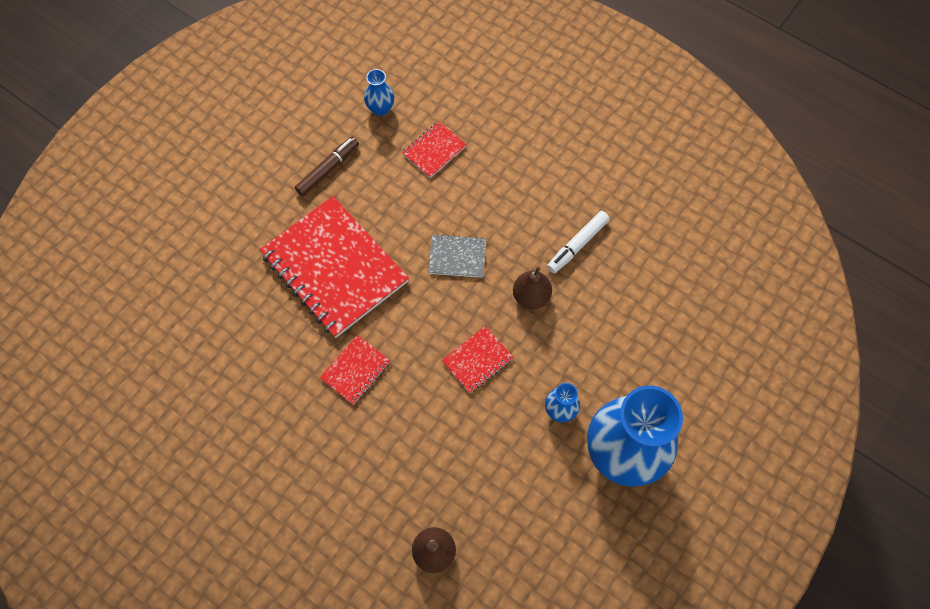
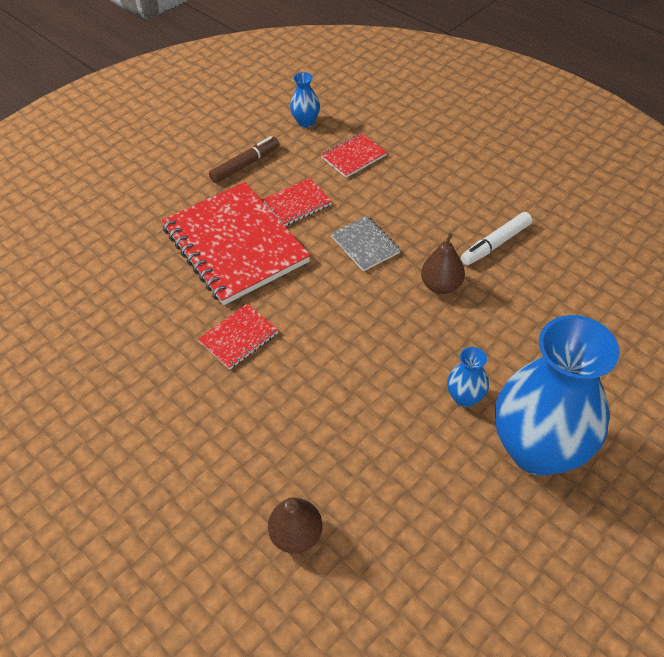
camera: 10 degrees right, 15 degrees down
grey notebook [428,234,486,278] -> grey notebook turned 45 degrees clockwise [331,216,400,272]
red notebook [441,326,514,393] -> red notebook moved to [263,178,332,226]

